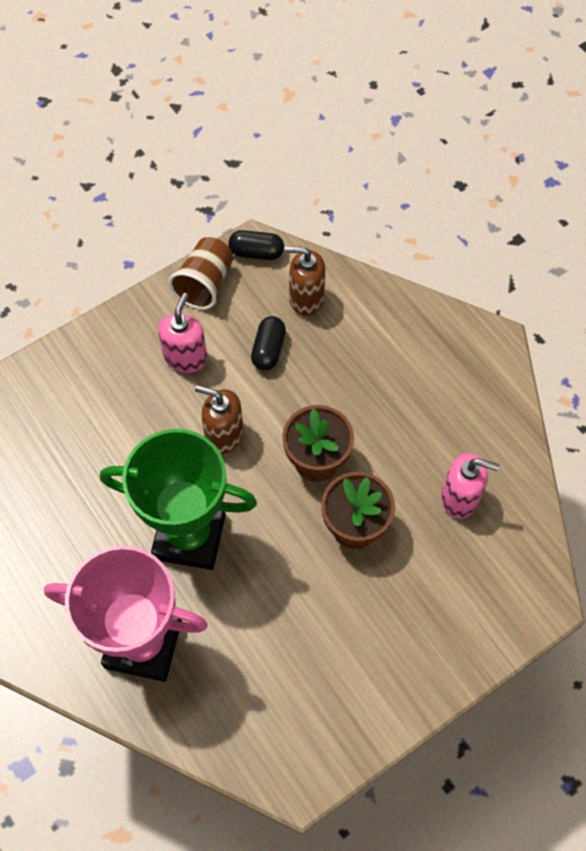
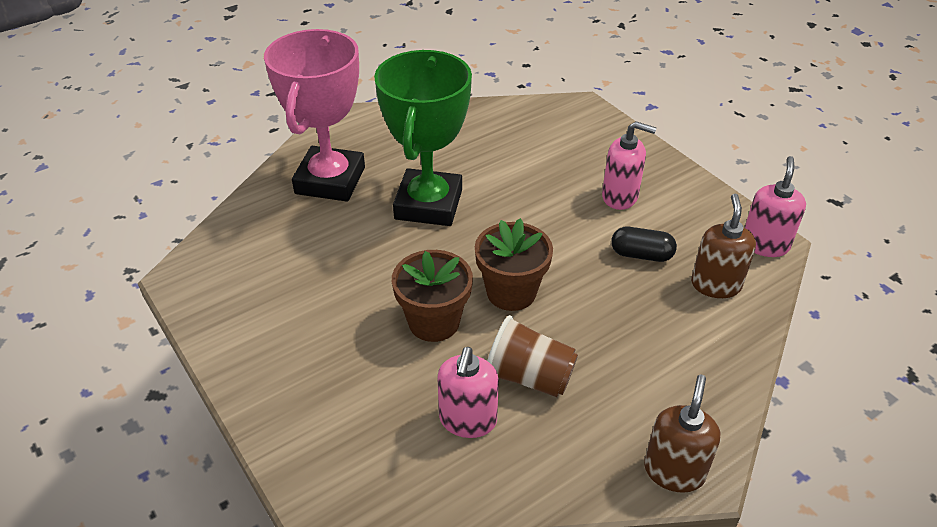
camera: 90 degrees right, 20 degrees down
brown cup [168,237,233,309] -> brown cup moved to [487,315,578,397]
brown soap dispenser [195,385,244,454] -> brown soap dispenser moved to [644,375,721,493]
black capsule [228,230,284,260] -> pink soap dispenser [744,156,806,257]

